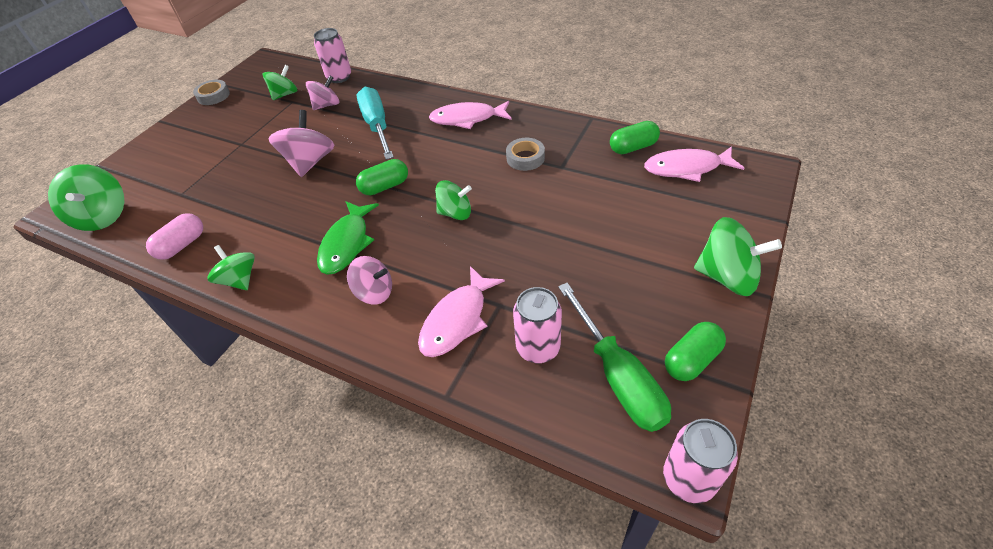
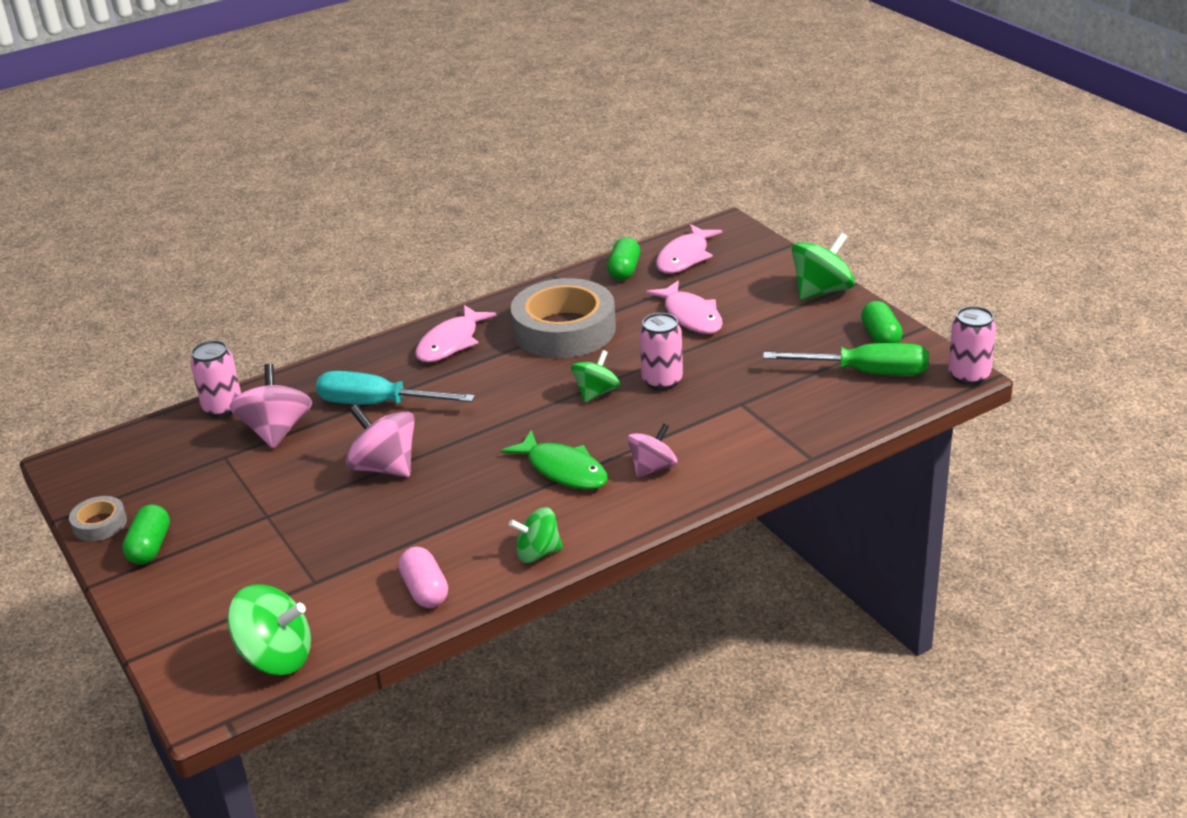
camera: 60 degrees left, 15 degrees down
green spinning top [263,65,298,100] -> none
pink spinning top [306,76,339,110] -> pink spinning top [229,364,312,449], size x1.52
green capsule [356,159,408,195] -> green capsule moved to [122,504,170,564]
pink fish [418,266,505,357] -> pink fish moved to [646,281,723,334]
grey tape [506,138,545,171] -> grey tape [511,278,616,358], size x2.26
pink can [513,287,562,363] -> pink can moved to [639,313,683,390]

